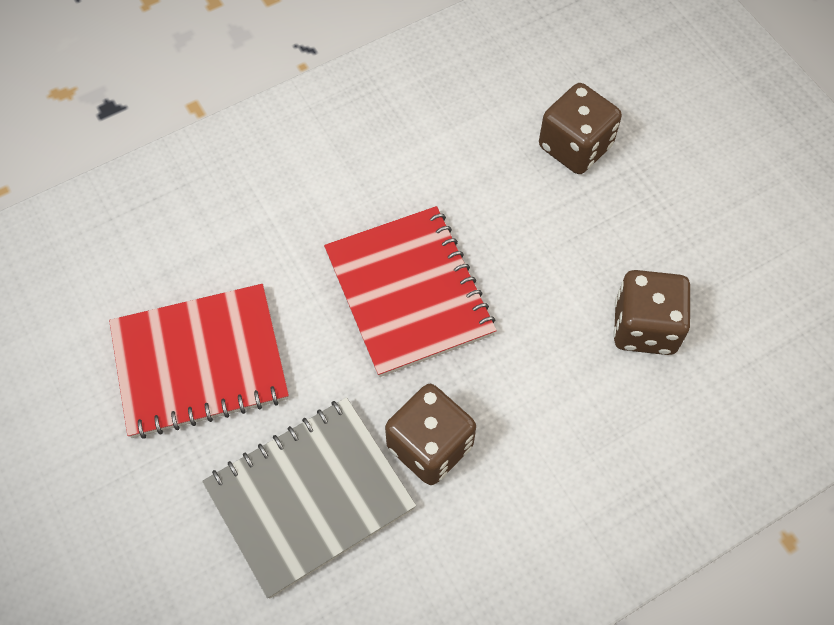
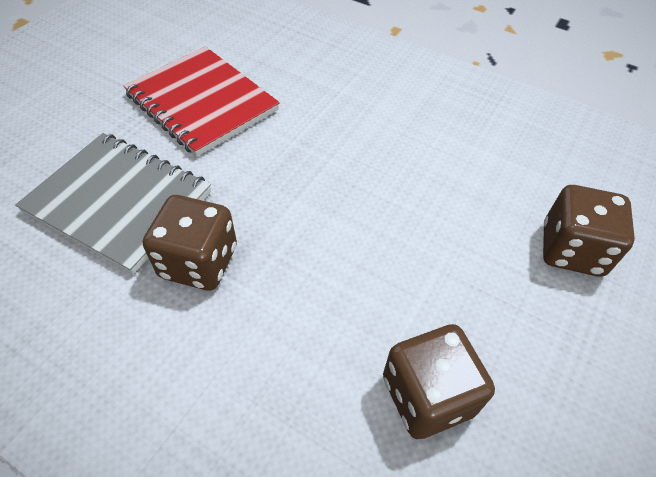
camera: 60 degrees right, 10 degrees down
red notebook [324,206,497,377] -> none

